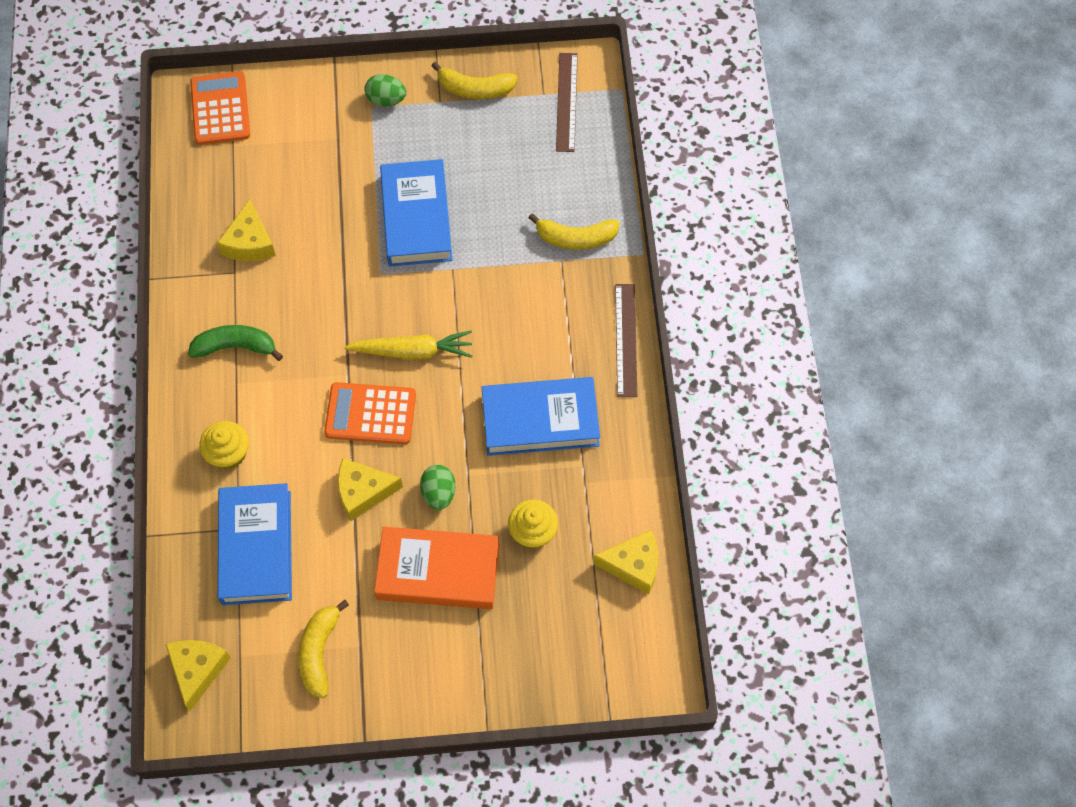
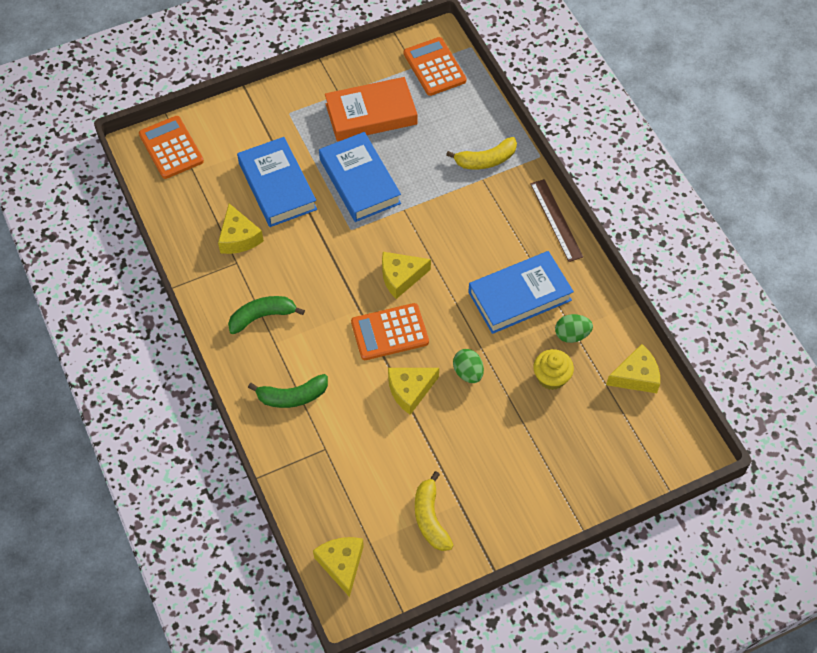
camera: 20 degrees left, 5 degrees down
yellow cupcake [199,421,249,470] -> green banana [248,374,328,408]
blue book [218,483,292,605] -> blue book moved to [237,137,317,227]
yellow carrot [344,330,472,359] -> yellow cheese [382,252,431,299]
green egg [365,74,406,107] -> green egg moved to [555,314,593,343]
orange book [374,527,499,609] -> orange book moved to [325,77,417,142]
yellow banana [431,62,517,99] -> none
brown ruler [556,53,578,152] -> orange calculator [404,37,466,96]

